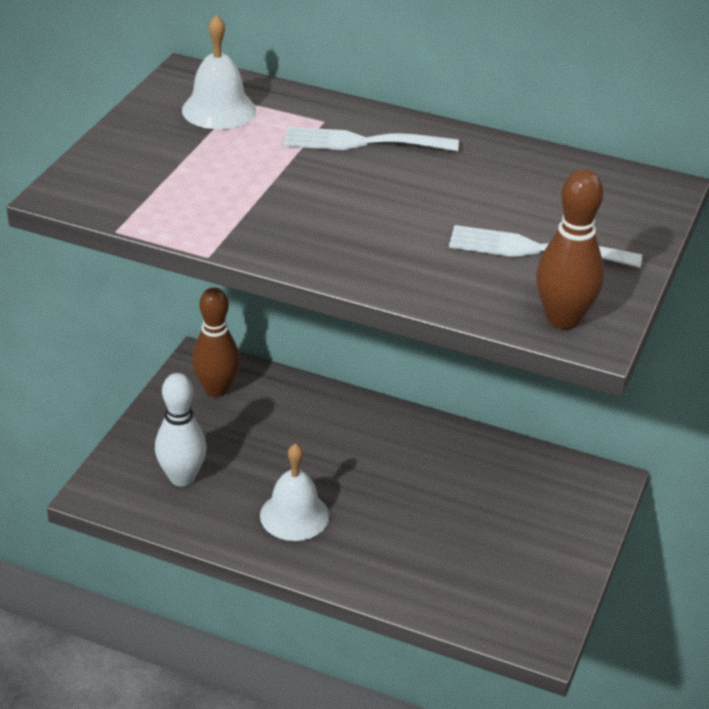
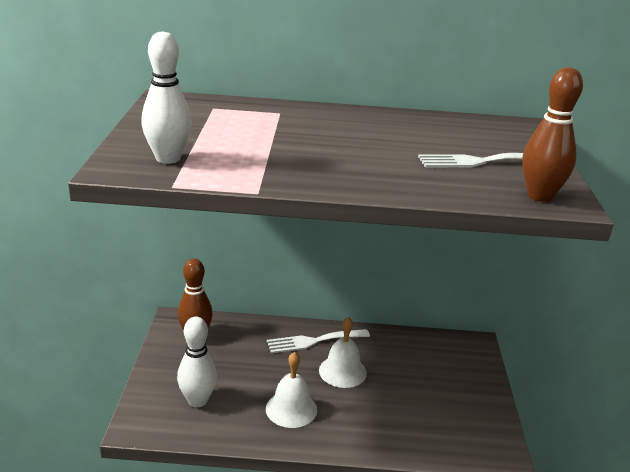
camera: 20 degrees left, 10 degrees down
white bell [182,15,256,129] -> white bell moved to [319,317,367,388]
white fork [284,127,459,151] -> white fork moved to [267,329,370,353]
none -> white bowling pin [141,32,192,164]

